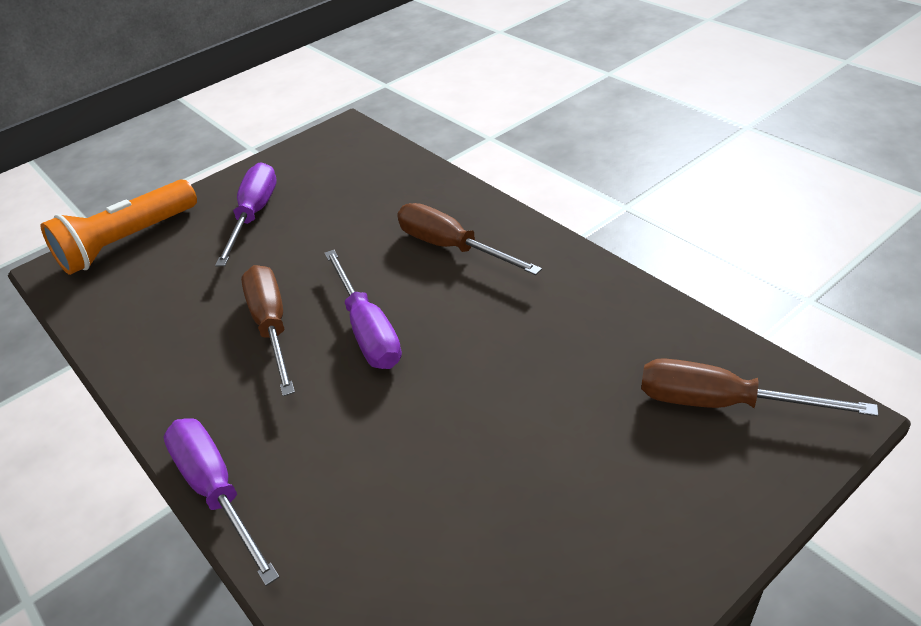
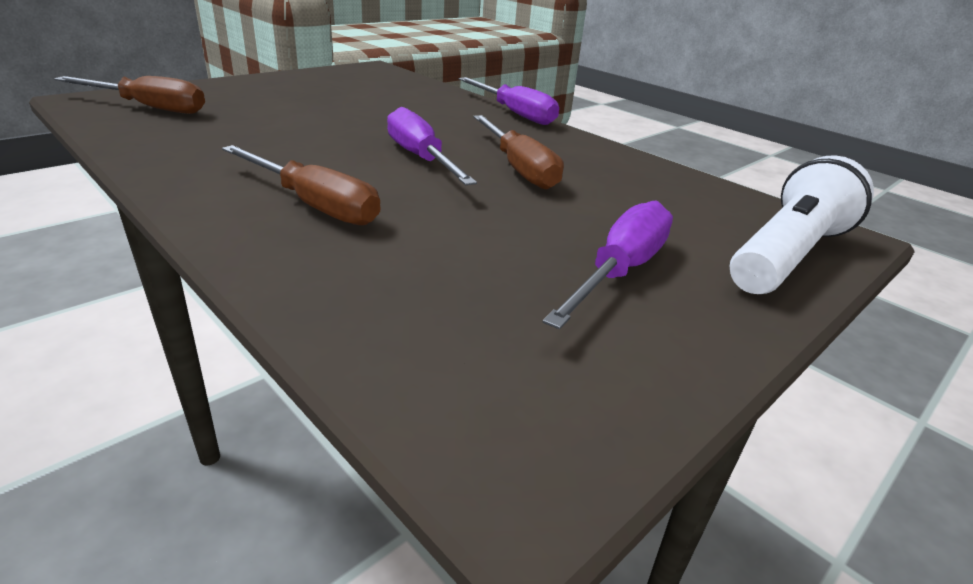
camera: 170 degrees right, 10 degrees down
orange flashlight [41,179,197,275] -> white flashlight [730,155,874,294]
purple screwdriver [215,162,277,266] -> purple screwdriver turned 150 degrees counterclockwise [543,200,673,329]

